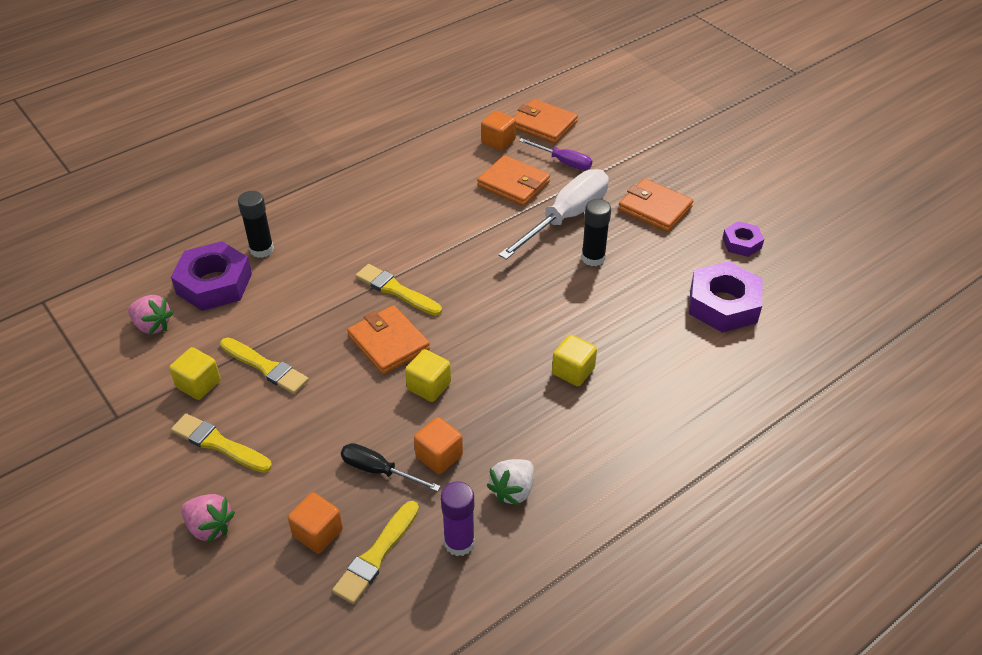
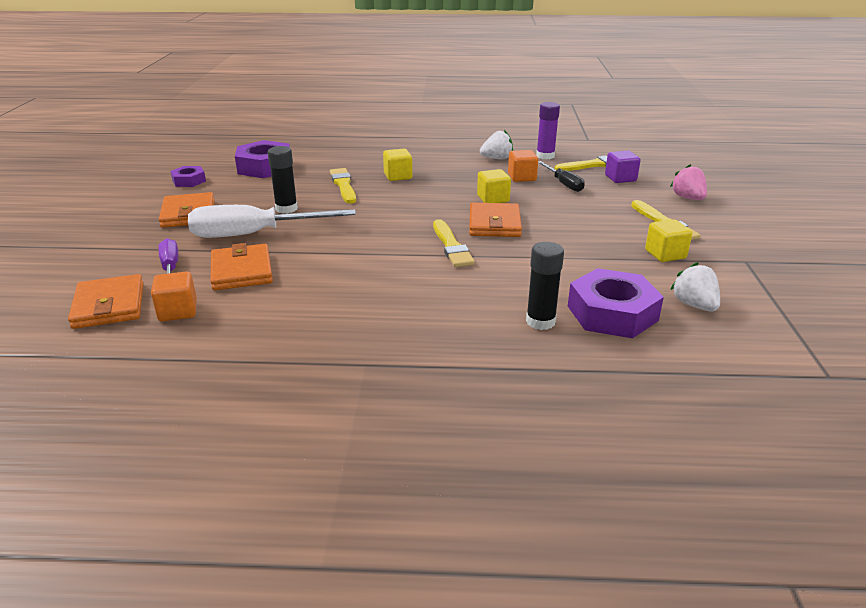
camera: 140 degrees left, 15 degrees down
pink strawberry [128,295,174,334] -> white strawberry [670,262,720,312]
yellow brush [220,338,309,394] -> yellow brush moved to [330,168,356,204]
orange cube [288,492,343,553] -> purple cube [605,151,641,183]

